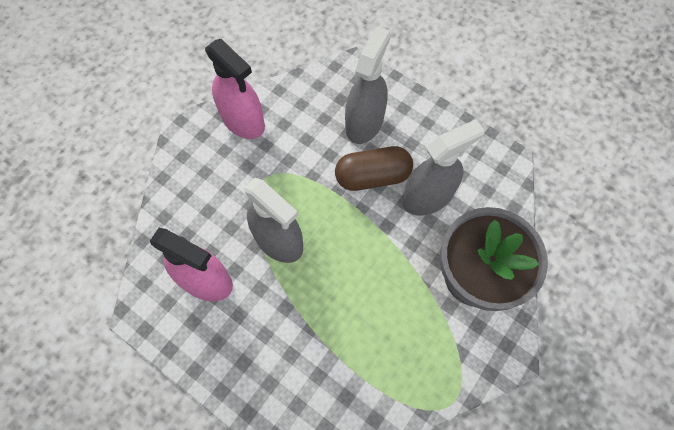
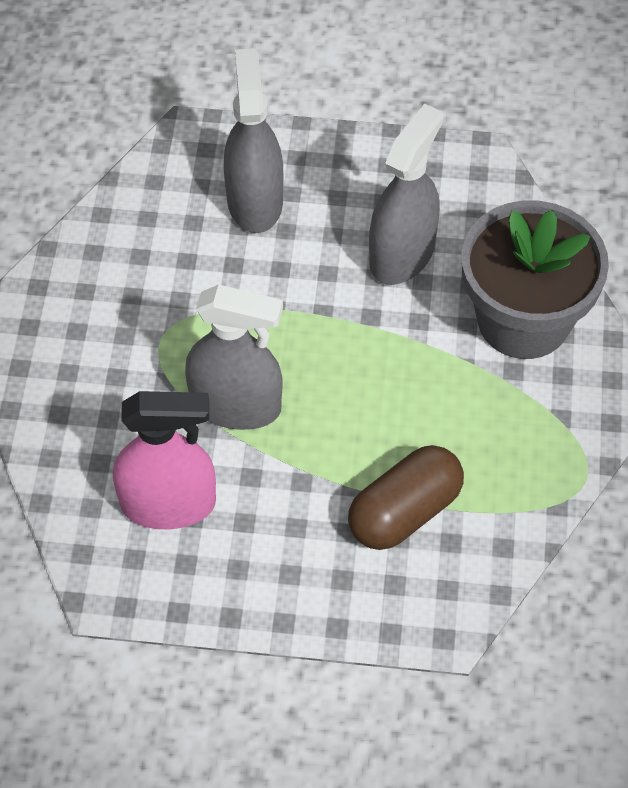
camera: 30 degrees left, 10 degrees down
pink spray bottle [205,39,265,139] -> none
brown capsule [335,146,413,191] -> brown capsule moved to [348,445,464,550]

